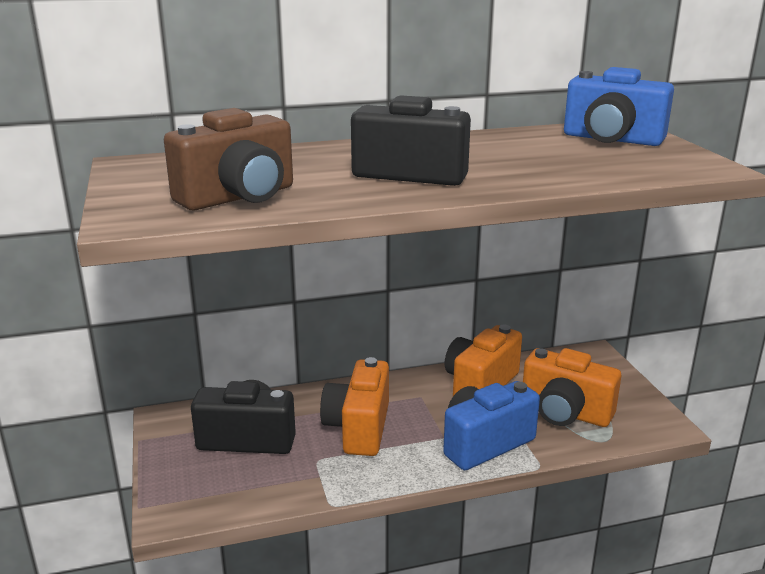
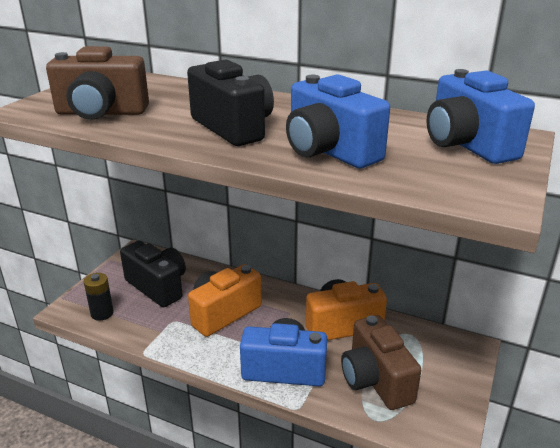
camera: 40 degrees right, 5 degrees up
orange camera [523,348,621,427] -> brown camera [341,315,421,410]
none -> black battery [84,273,114,321]
none -> blue camera [286,74,390,168]

